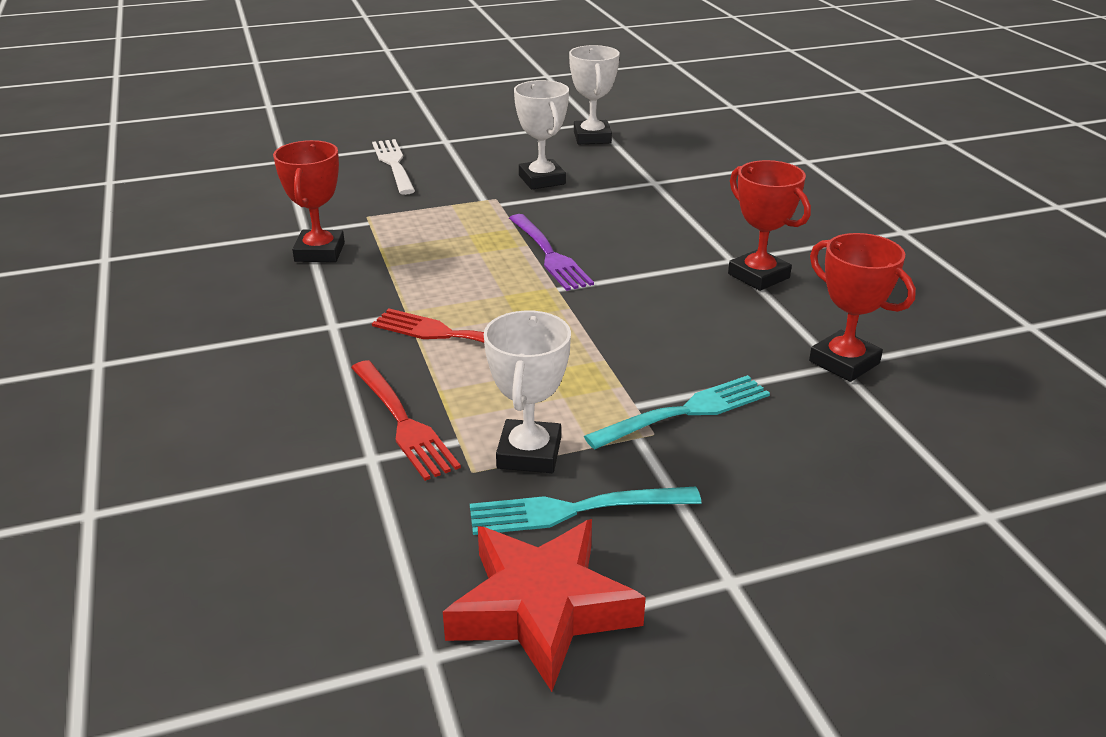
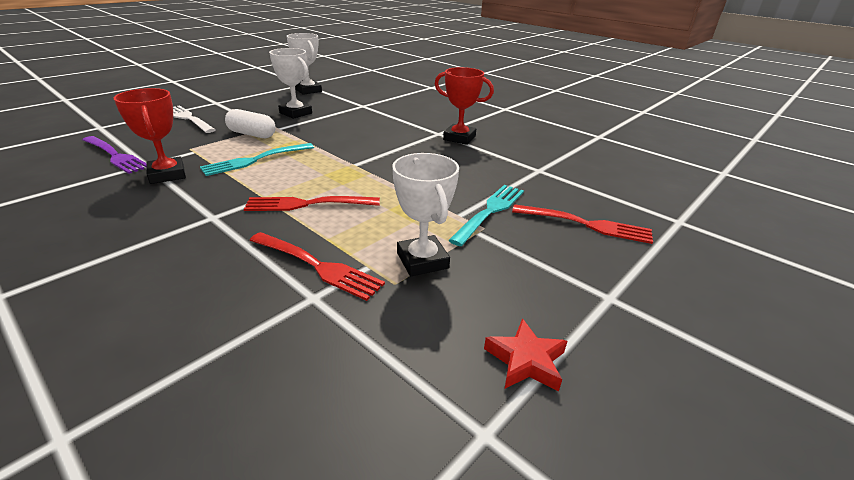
camera: 30 degrees left, 0 degrees up
red star [443,519,646,692] -> red star [484,318,567,391], size x0.54
turquoise fork [470,486,701,535] -> turquoise fork moved to [200,143,314,176]
purple fork [509,214,594,291] -> purple fork moved to [83,136,146,174]
red trophy [809,233,916,382] -> none
none -> white capsule [225,109,276,138]
none -> red fork [512,204,653,244]

